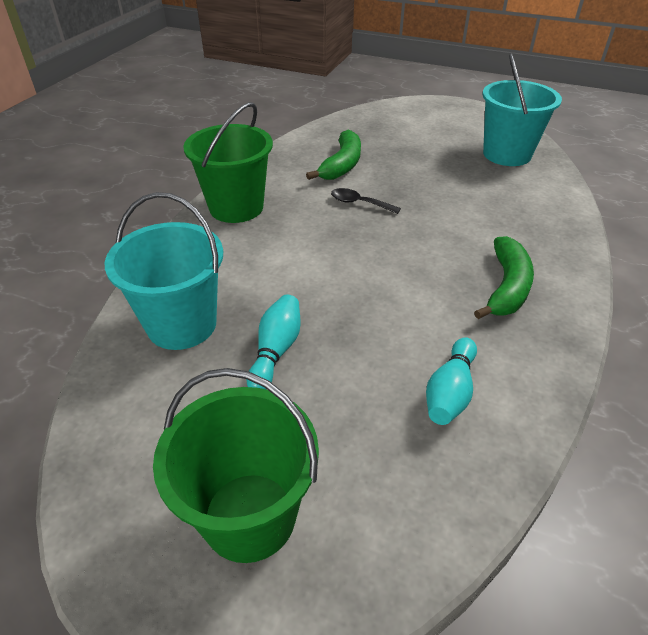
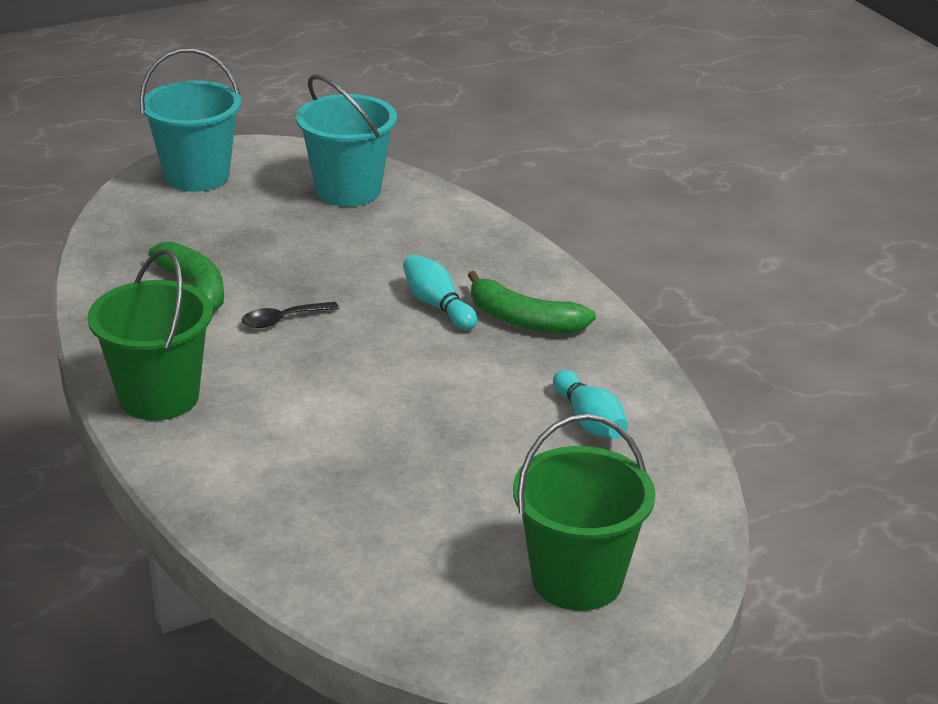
camera: 50 degrees left, 10 degrees down
turquoise bucket [105,192,223,350] -> turquoise bucket moved to [140,48,241,192]
turquoise bowling pin [247,294,301,389] -> turquoise bowling pin moved to [403,254,477,330]
green banana [474,236,534,319] -> green banana turned 150 degrees clockwise [467,271,596,334]

